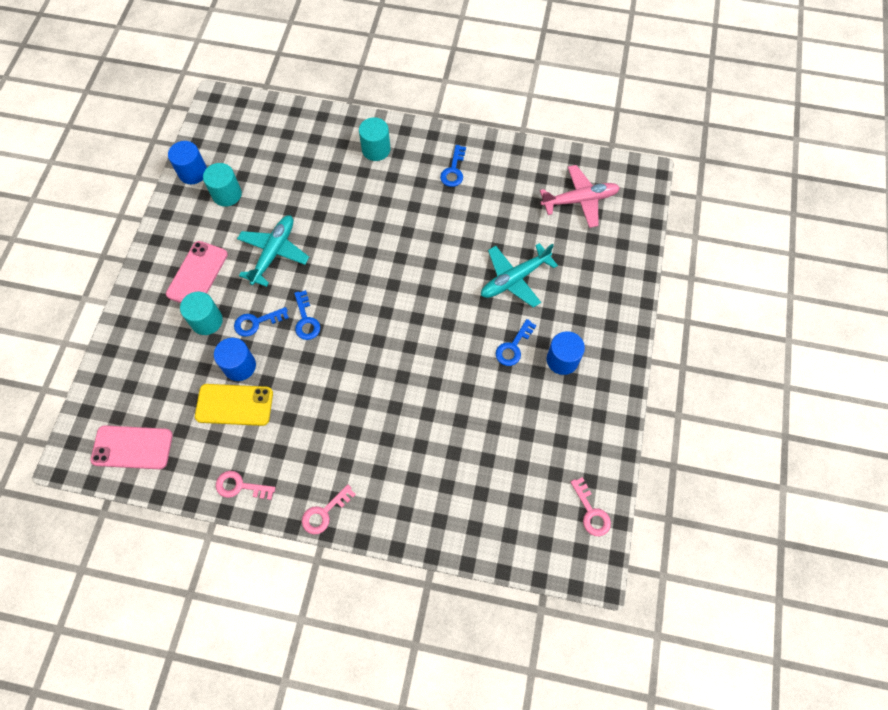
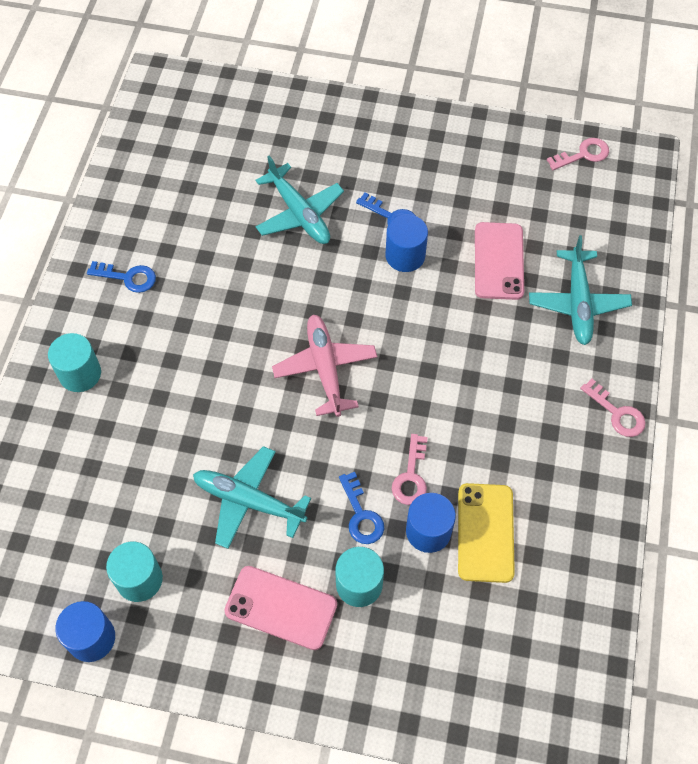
camera: 90 degrees left, 5 degrees down
pink phone [91,425,173,469] -> pink phone moved to [475,222,524,300]
pink key [216,471,276,500] -> pink key moved to [392,434,428,505]
blue key [294,290,320,340] -> none
pink plane [540,165,620,228] -> pink plane moved to [272,315,377,417]
blue cylinder [547,331,585,375] -> blue cylinder moved to [386,214,428,272]
none -> turquoise plane [529,235,632,345]

